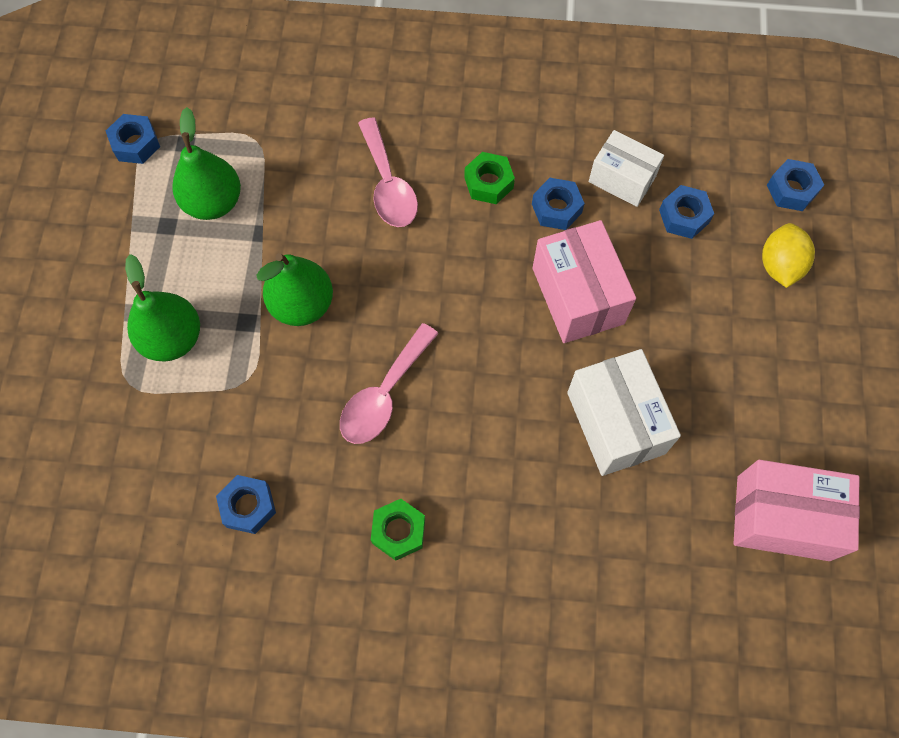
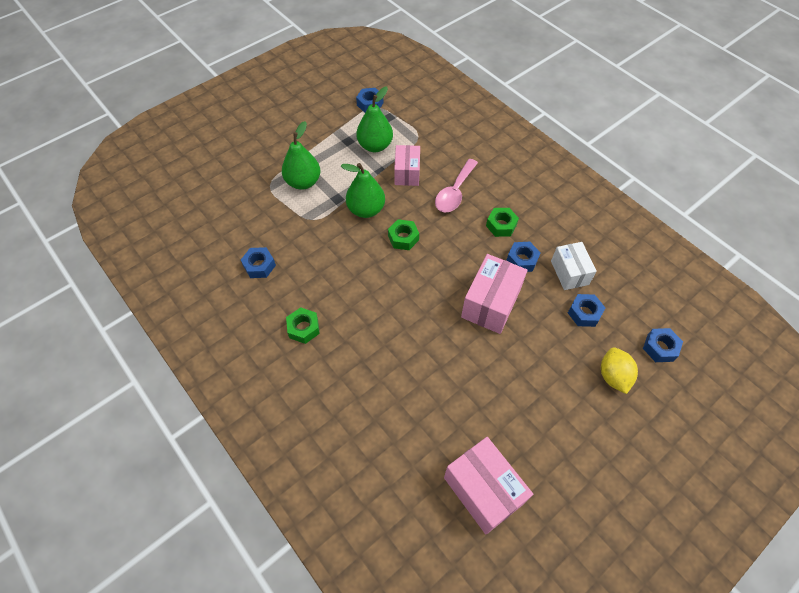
camera: 45 degrees right, 10 degrees down
pink spoon [340,323,439,444] -> none
white box [567,349,681,476] -> none
yellow lemon [762,223,815,288] -> yellow lemon turned 60 degrees counterclockwise [601,348,638,394]
none -> green nut [388,219,419,250]
none -> pink box [394,145,420,186]

